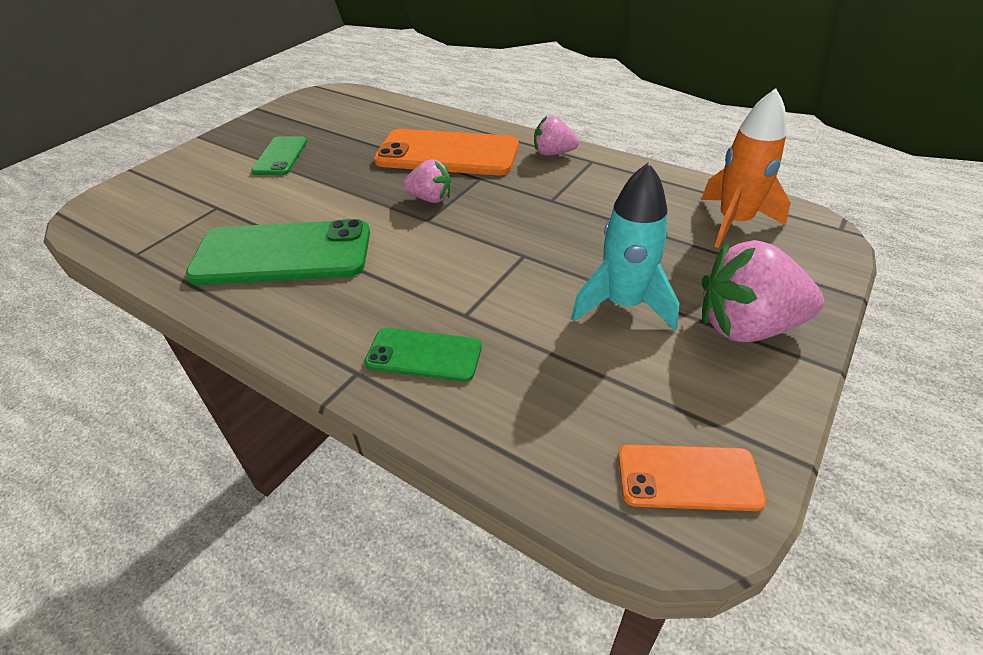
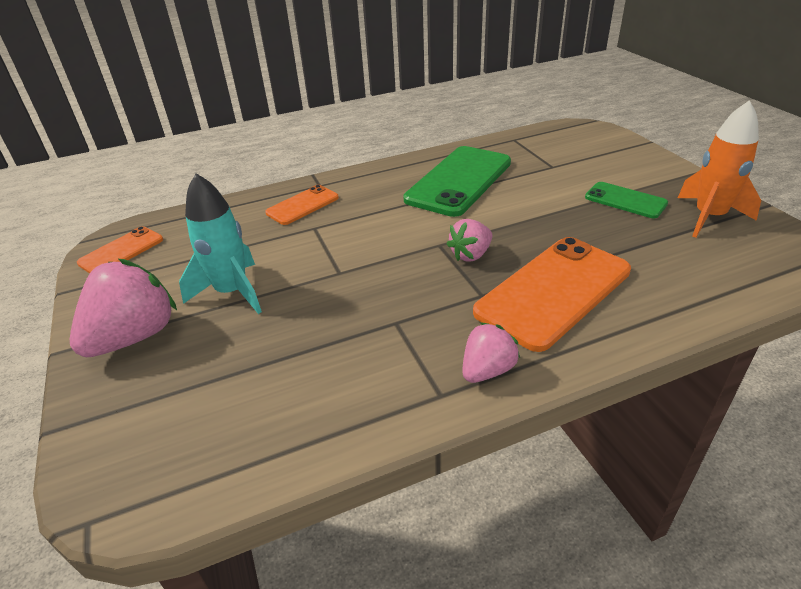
camera: 125 degrees right, 5 degrees down
green phone [364,328,482,382] -> orange phone [265,185,339,225]
orange rocket [701,88,791,248] -> orange rocket moved to [678,100,761,237]

